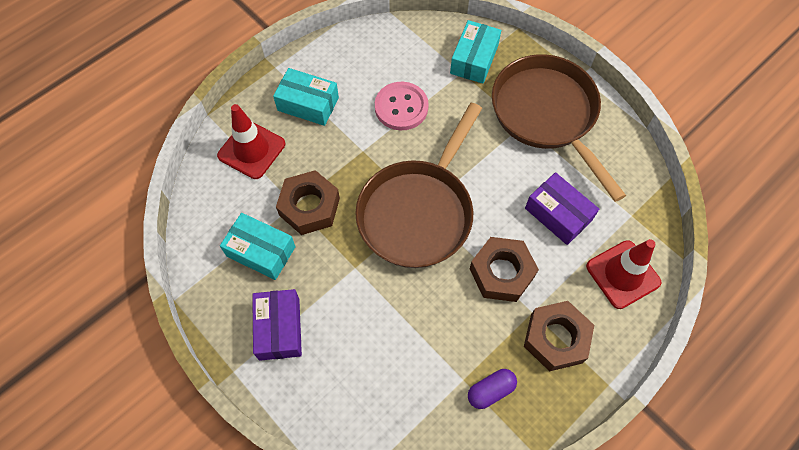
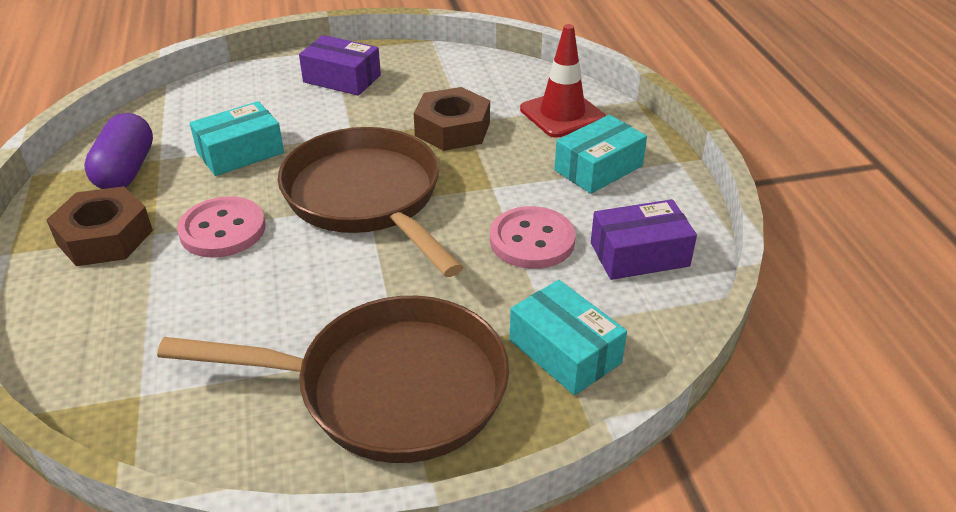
camera: 120 degrees right, 25 degrees down
turquoise box [220,213,296,280] -> turquoise box moved to [190,101,284,176]
purple capsule [468,369,517,409] -> purple capsule [84,113,153,189], size x1.58
brown nut [470,237,539,302] -> pink button [177,196,265,258]
purple box [525,172,599,245] -> purple box moved to [591,199,697,280]
red traffic cone [586,239,661,309] -> none

